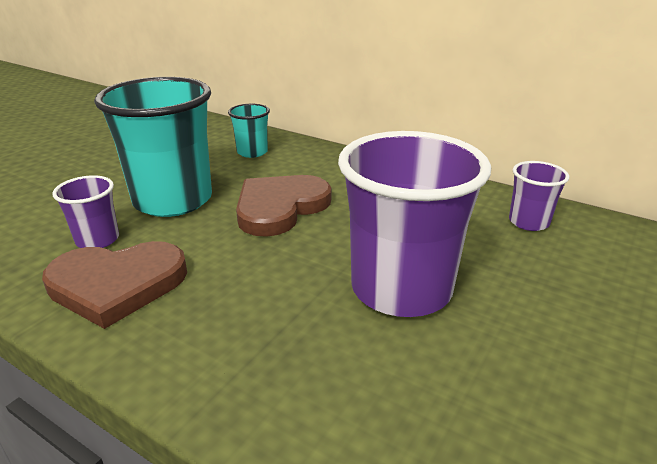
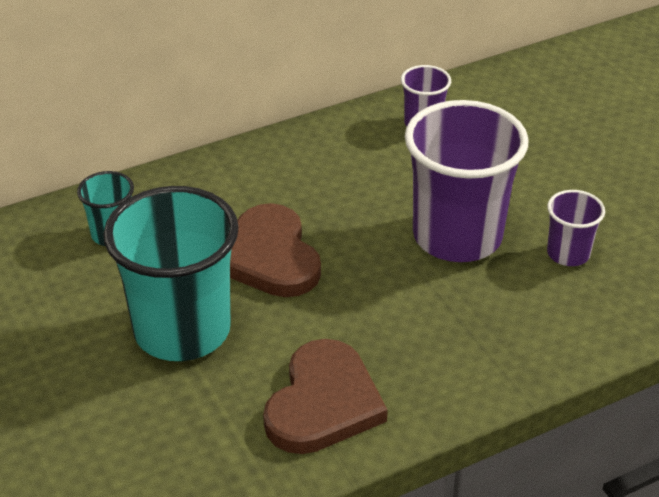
camera: 60 degrees left, 10 degrees up
purple cup [52,175,119,248] -> purple cup moved to [547,190,605,266]

